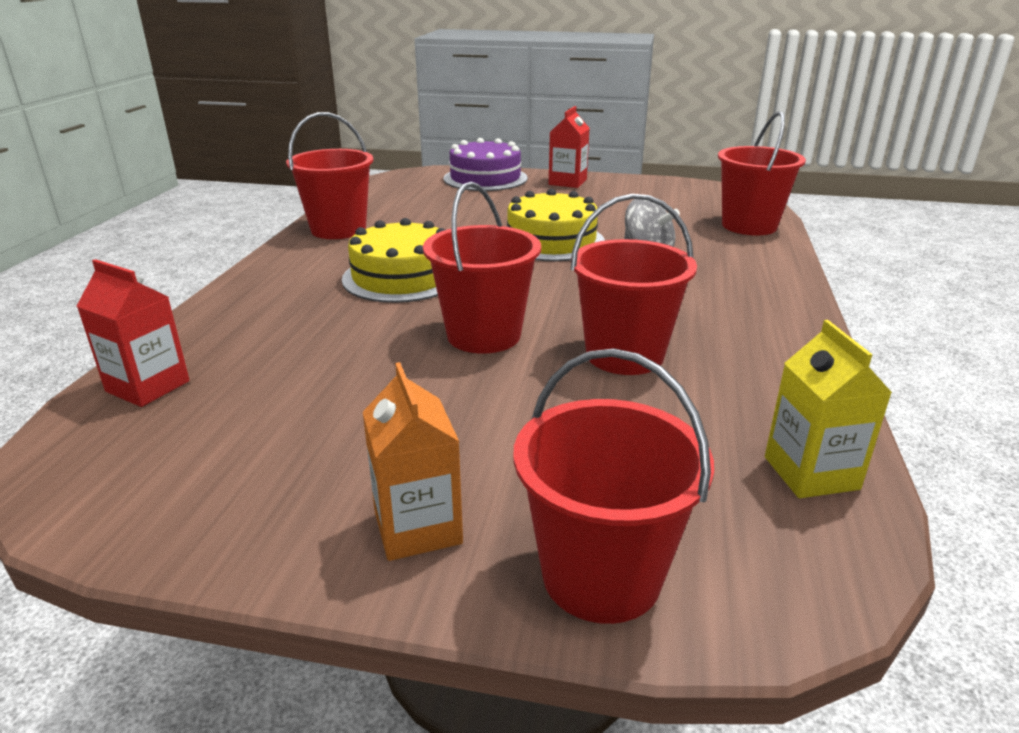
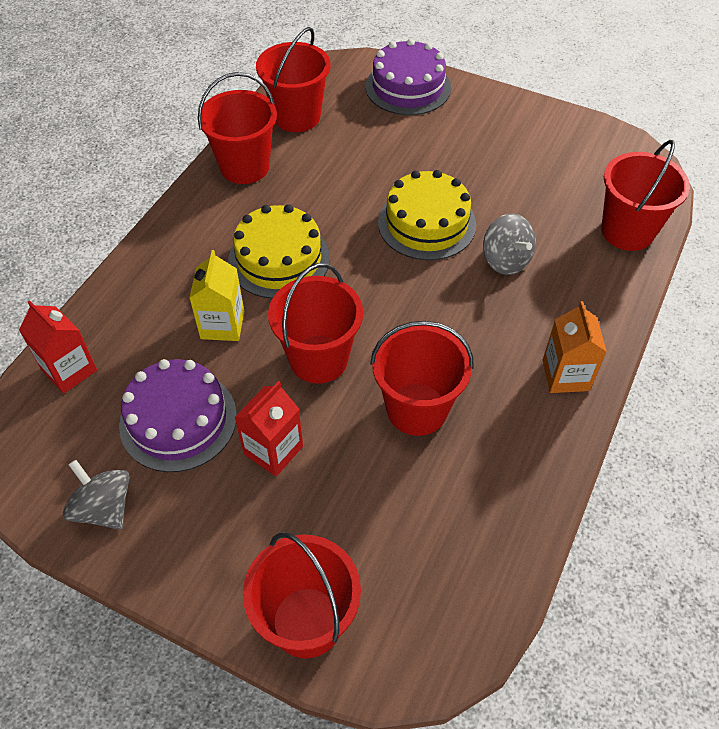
camera: 15 degrees right, 25 degrees up
orange carton [363,362,463,561] -> orange carton moved to [542,301,607,393]
red carton [549,106,589,188] -> red carton moved to [234,381,303,476]
yellow carton [765,320,892,498] -> yellow carton moved to [189,250,244,341]
none -> grey spinning top [63,460,130,530]
none -> purple cake [119,359,237,472]
none -> red bucket [256,27,330,132]

